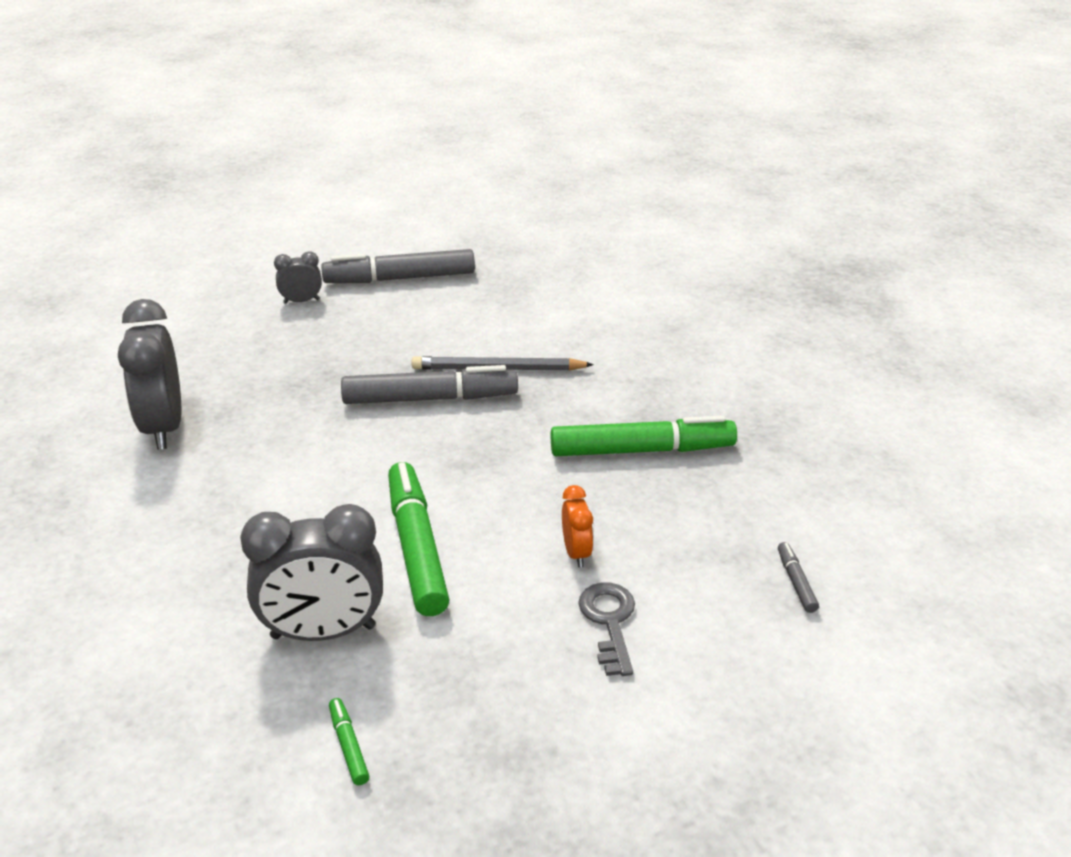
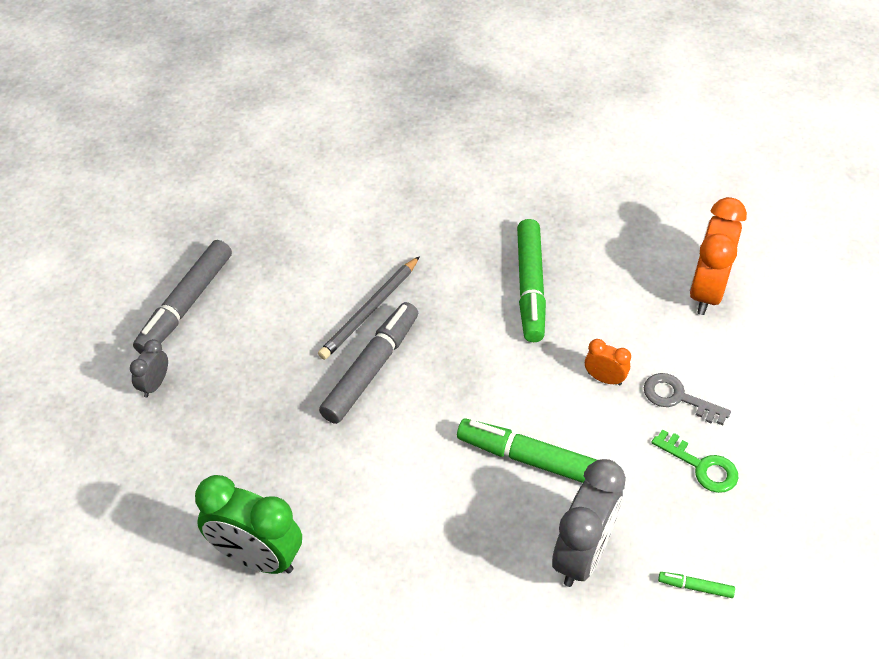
camera: 55 degrees left, 15 degrees up
grey clock [118,299,181,450] -> green clock [195,475,302,574]
green marker [551,416,737,456] -> green marker turned 150 degrees clockwise [517,219,546,342]
grey marker [778,542,819,613] -> orange clock [690,197,747,315]
none -> green key [651,429,738,493]

